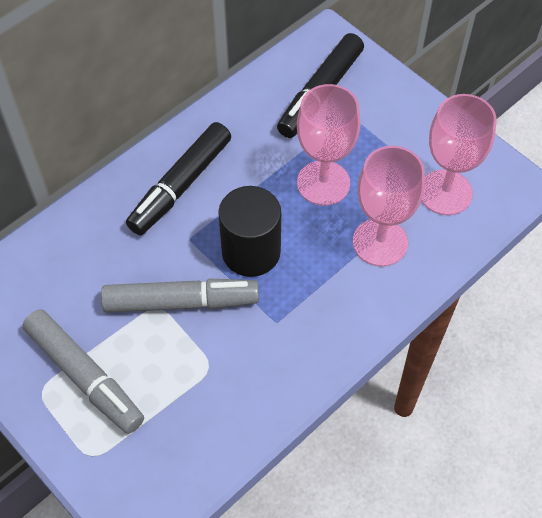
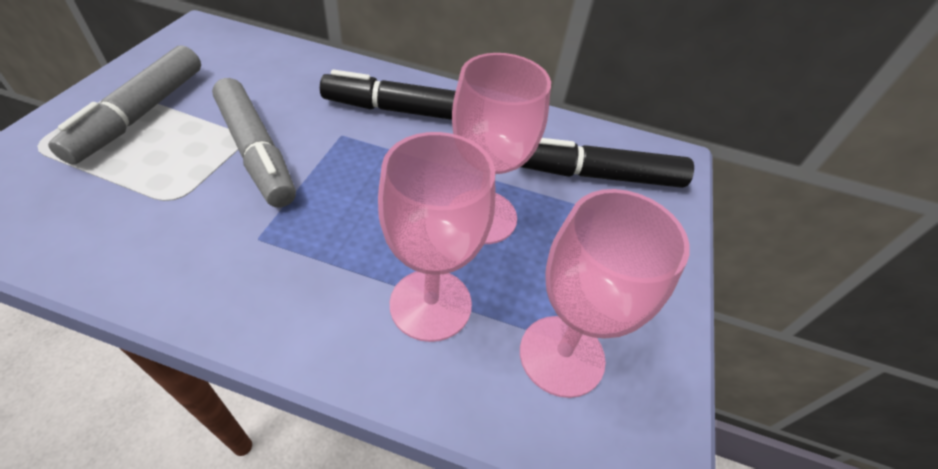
camera: 55 degrees right, 10 degrees down
black cylinder [218,186,281,277] -> none

